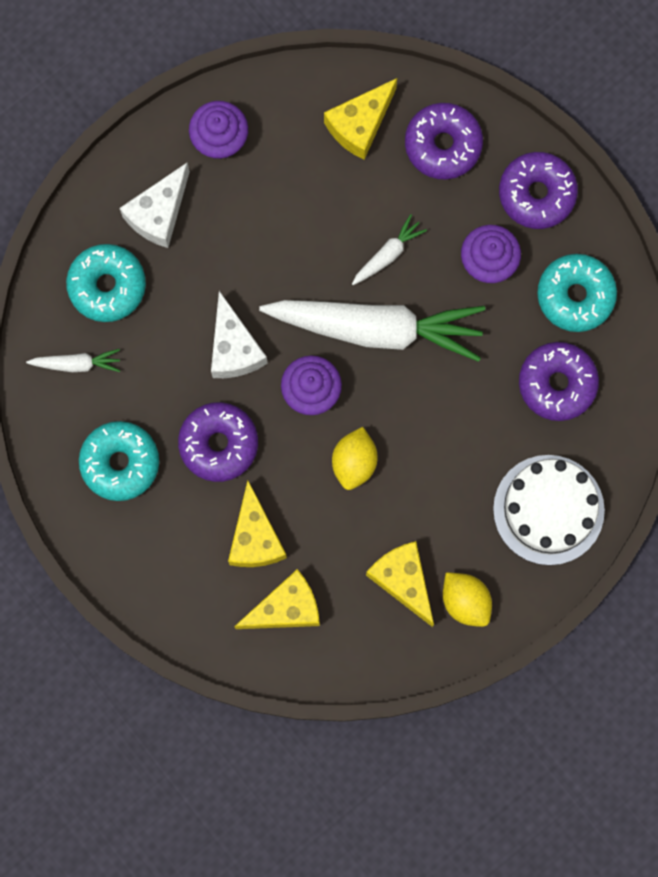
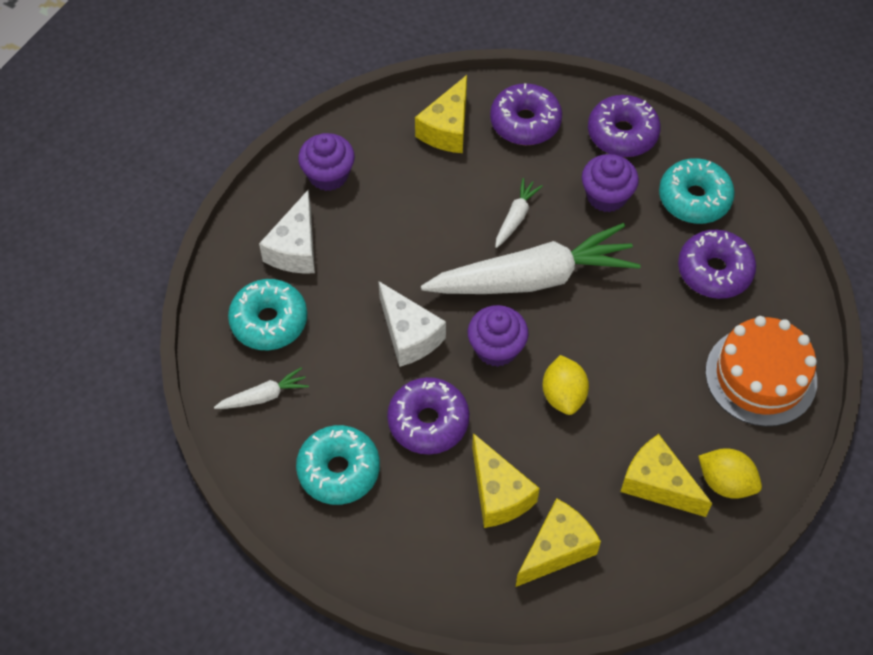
camera: 20 degrees left, 20 degrees down
white cake [493,455,605,565] -> orange cake [705,316,817,427]

